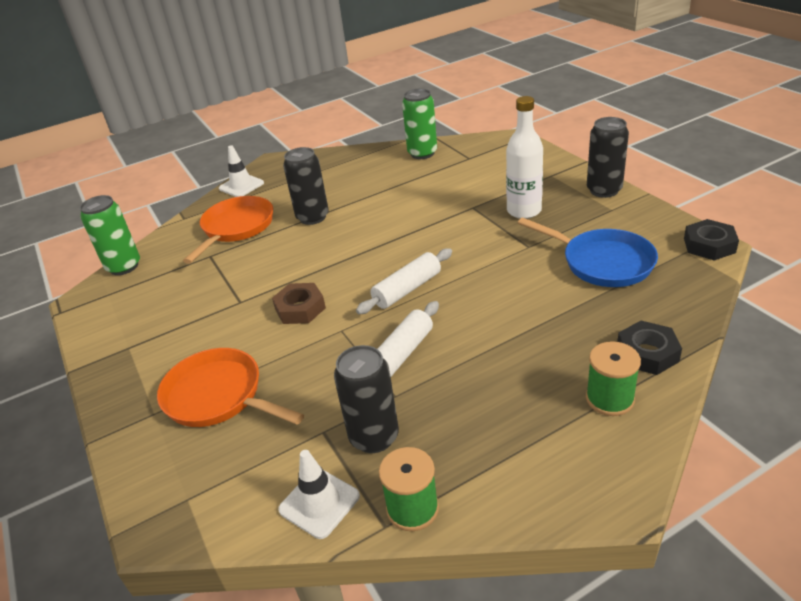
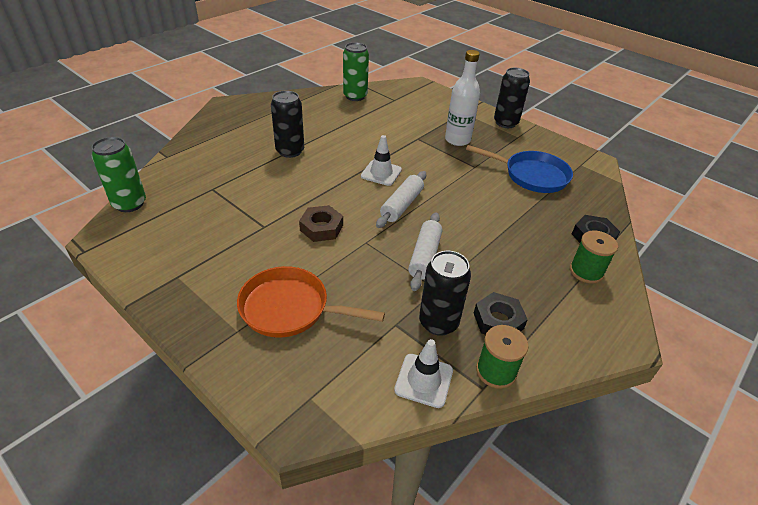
camera: 25 degrees left, 5 degrees up
orange pan [183,196,273,264] -> none
white traffic cone [219,145,264,197] -> white traffic cone moved to [361,135,402,186]
black nut [684,219,739,261] -> black nut moved to [474,292,528,335]

